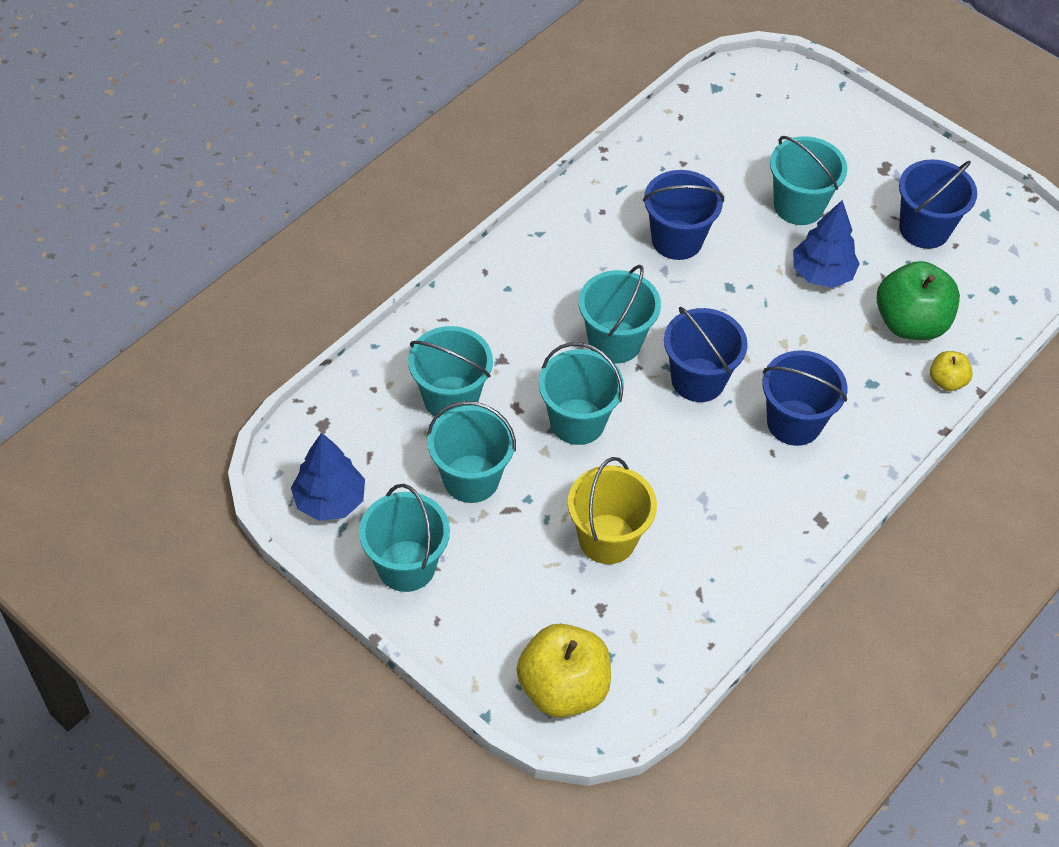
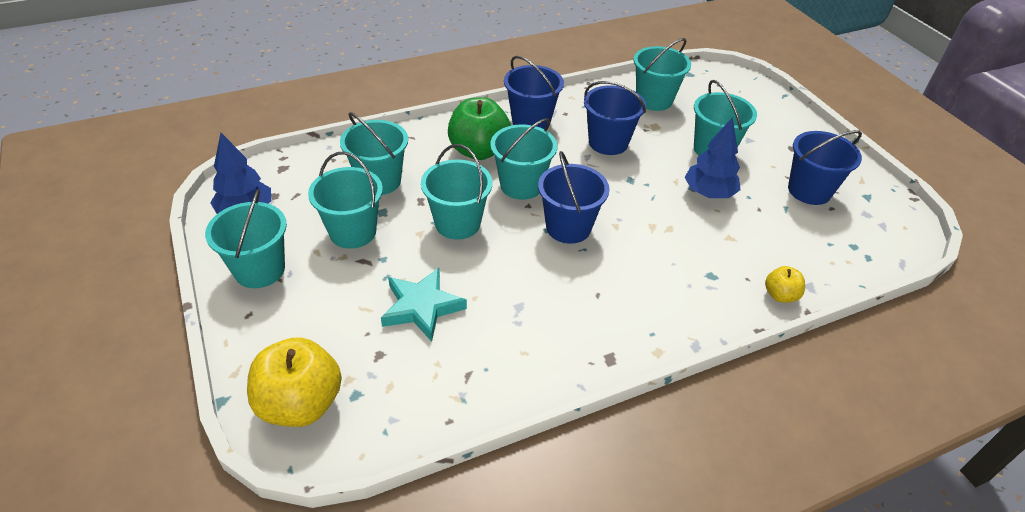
camera: 25 degrees right, 10 degrees down
yellow bucket [568,457,657,564] -> turquoise star [381,268,467,342]
blue bucket [762,350,847,446] -> blue bucket moved to [504,56,564,129]
green apple [877,261,960,340] -> green apple moved to [448,97,511,160]
none -> turquoise bucket [634,38,691,111]

